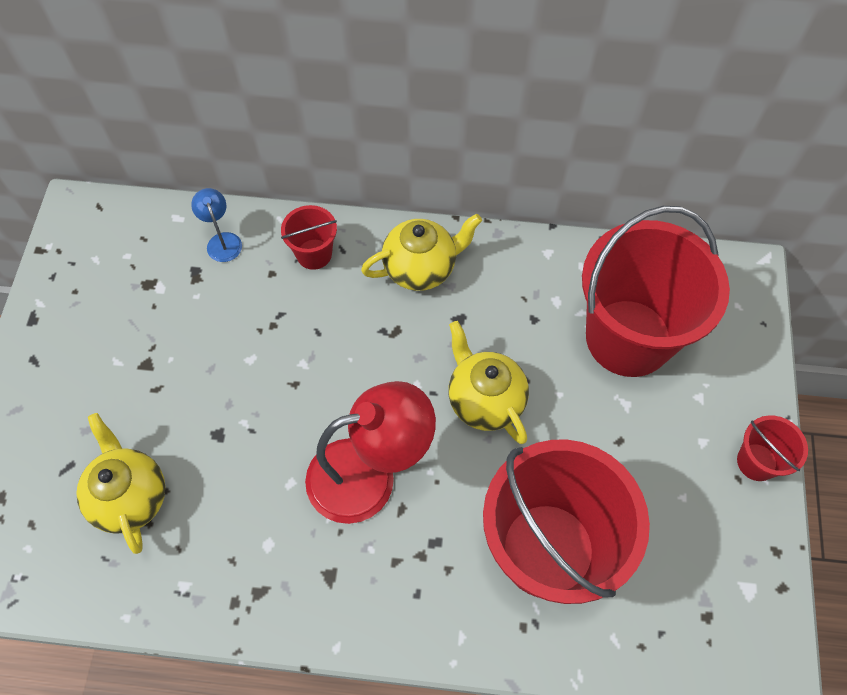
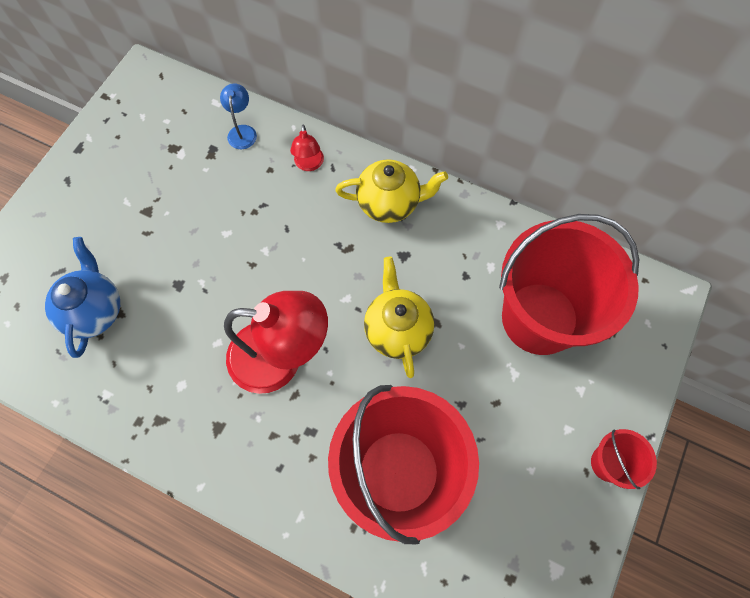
camera: 20 degrees right, 5 degrees up
yellow teapot [76,413,165,554] -> blue teapot [45,237,120,358]
red bucket [281,205,337,270] -> red lamp [290,125,324,171]

